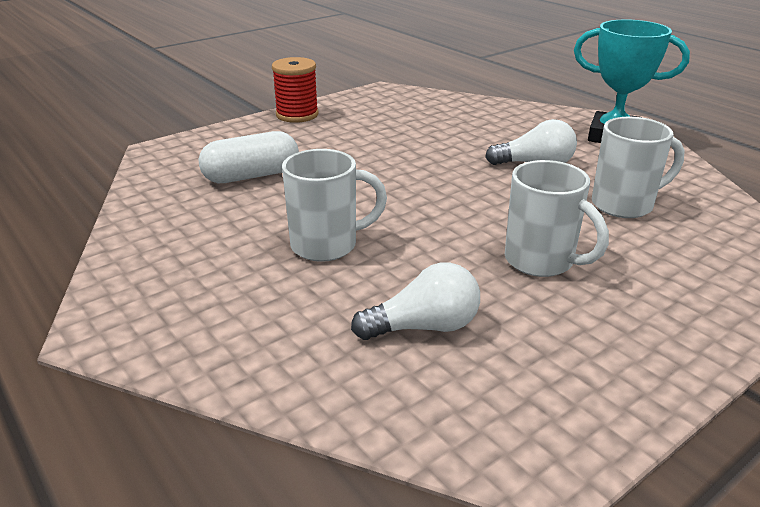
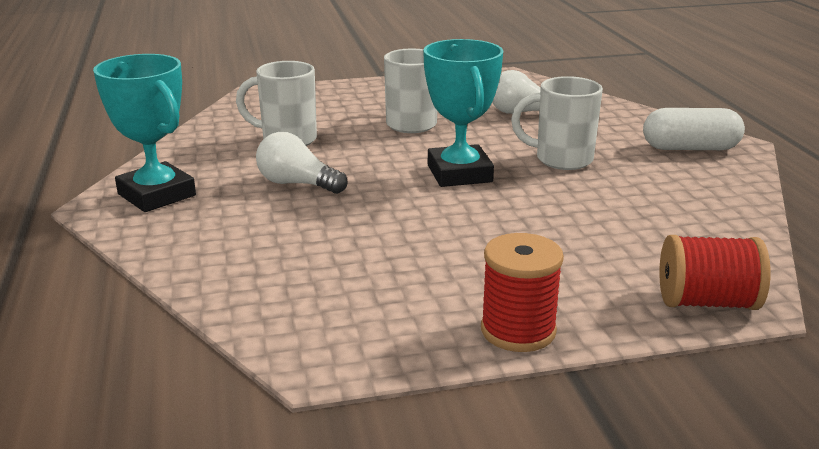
camera: 155 degrees left, 5 degrees down
white capsule [199,131,299,183] -> white capsule moved to [643,108,745,150]
none -> turquoise trophy [423,39,503,187]
none -> red spool [659,235,771,310]

